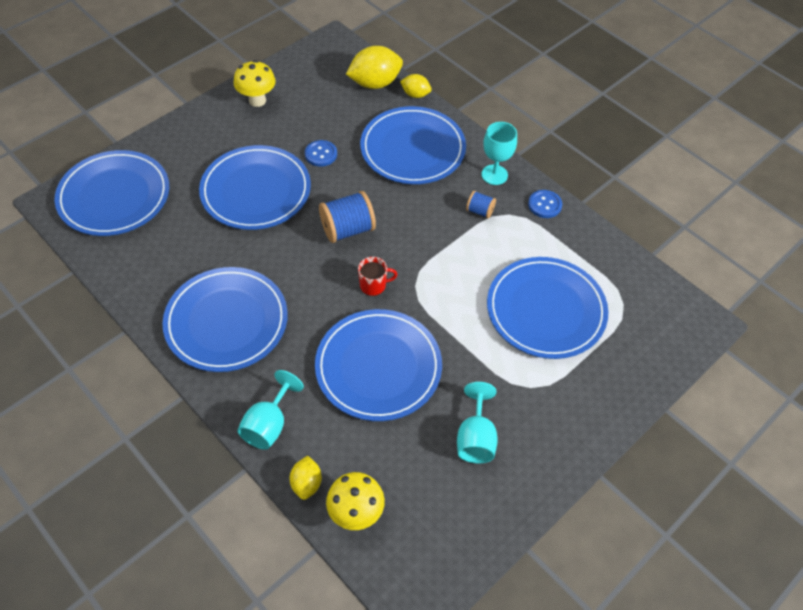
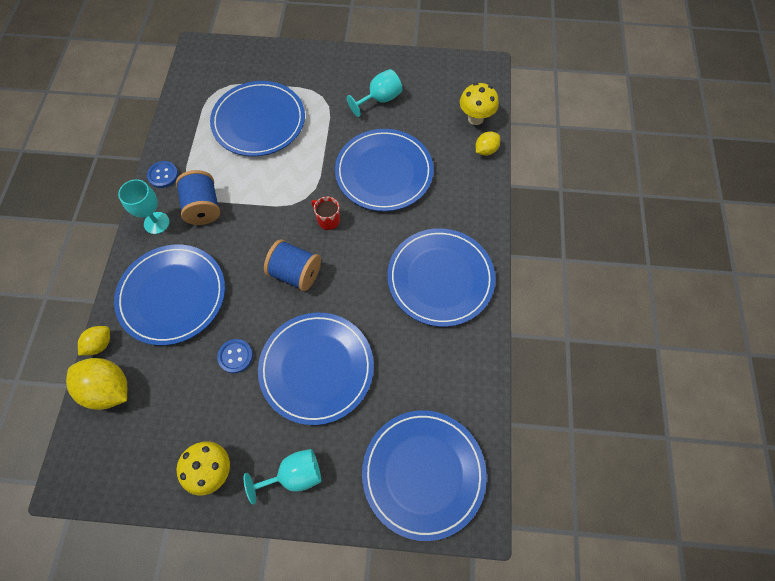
camera: 130 degrees left, 10 degrees up
turquoise goblet [237,370,304,450] -> turquoise goblet moved to [244,449,321,505]
yellow lemon [400,74,432,98] -> yellow lemon turned 60 degrees clockwise [78,326,110,356]
blue spool [466,191,496,219] -> blue spool [176,170,220,225], size x1.87

